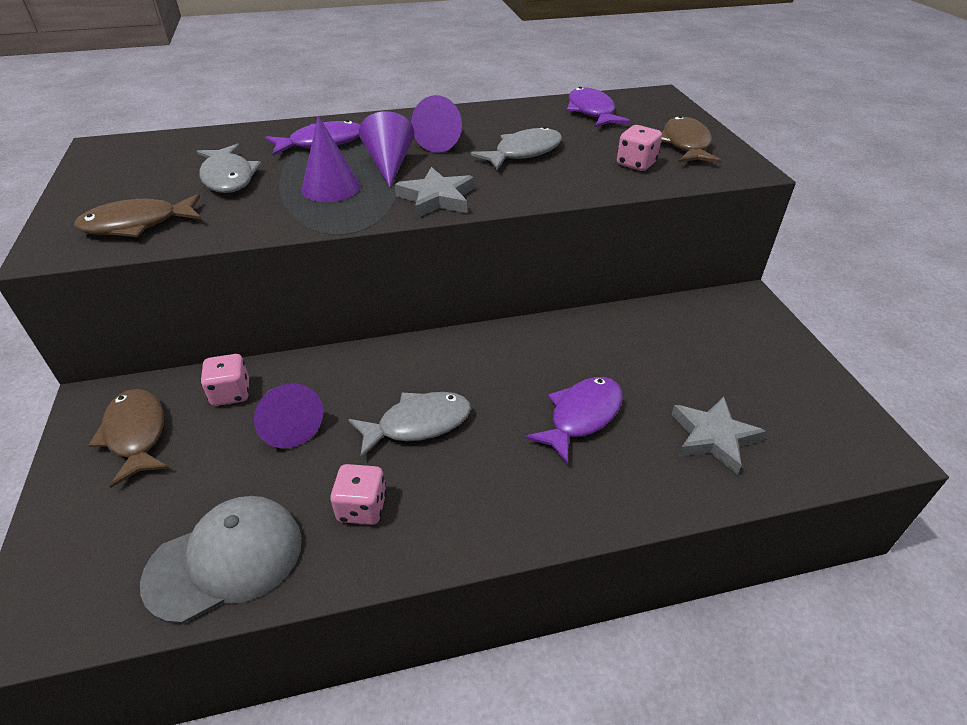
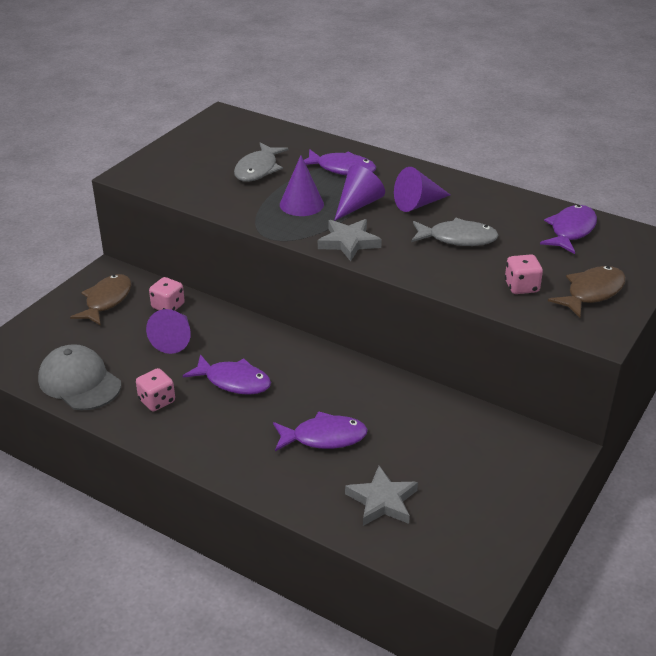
camera: 45 degrees right, 5 degrees down
brown fish [74,194,201,237] -> none
grey cap [140,496,302,624] -> grey cap turned 150 degrees counterclockwise [38,344,121,410]
grey fish [348,392,471,458] -> purple fish [183,354,271,395]

